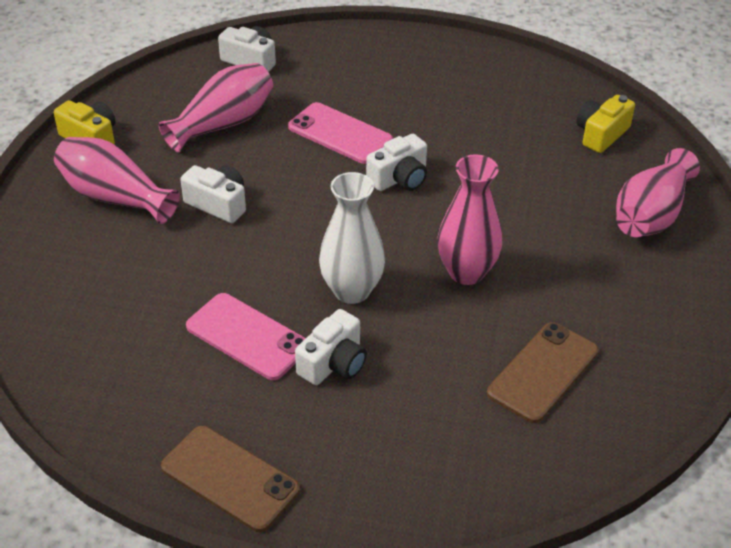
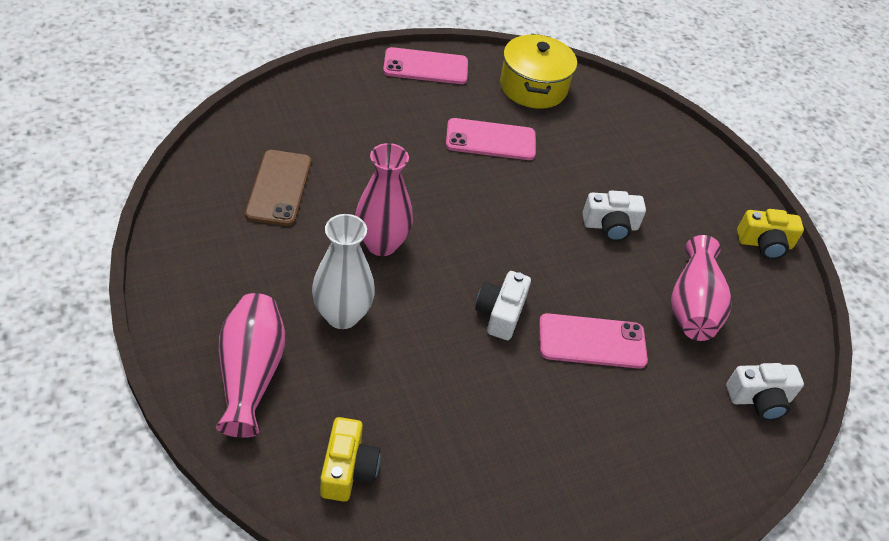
camera: 140 degrees right, 5 degrees up
pink vase [54,137,180,224] -> none
brown phone [161,426,300,532] -> pink phone [383,47,468,84]
white camera [295,309,367,385] -> none
white vase [319,172,385,304] -> white vase moved to [312,214,375,329]
none -> yellow pot [500,34,577,109]

